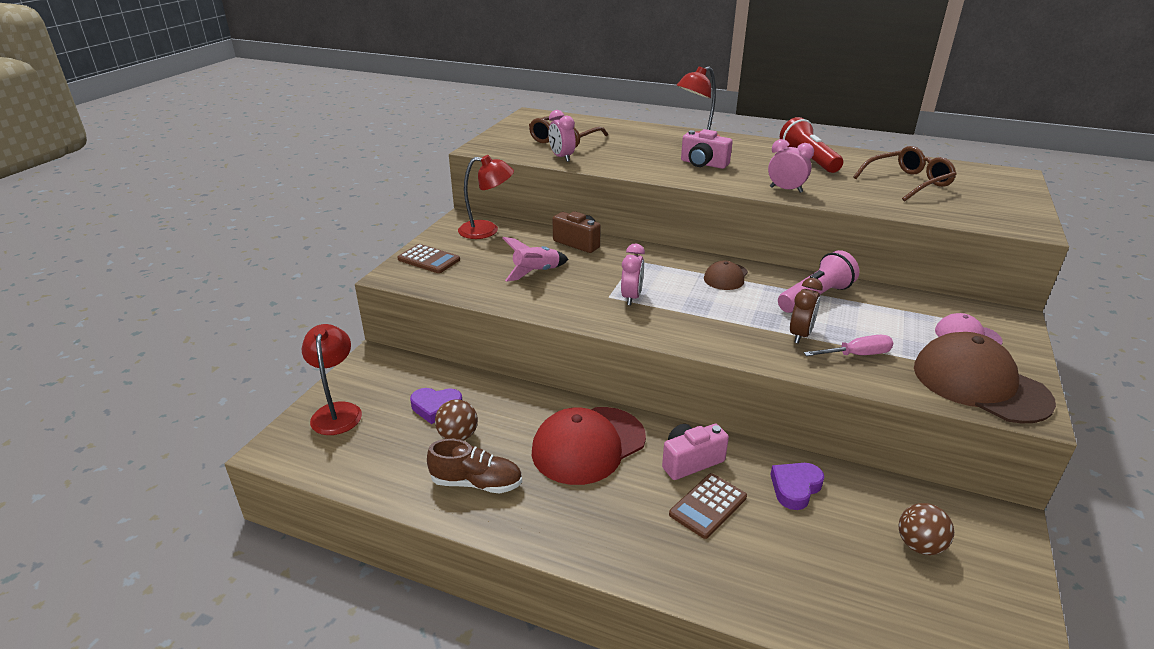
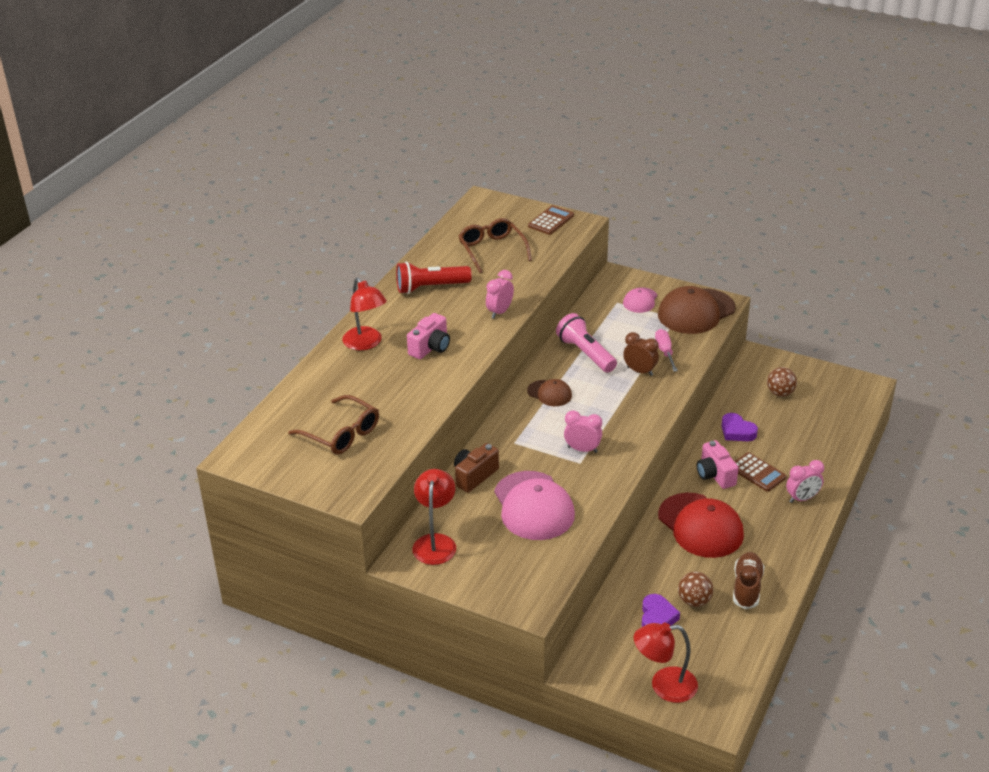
camera: 85 degrees left, 5 degrees up
brown calculator [397,244,460,273] -> brown calculator moved to [528,205,574,235]
pink rocket [503,237,568,282] -> pink cap [494,471,575,540]
pink clock [548,110,576,162] -> pink clock moved to [786,460,824,503]

